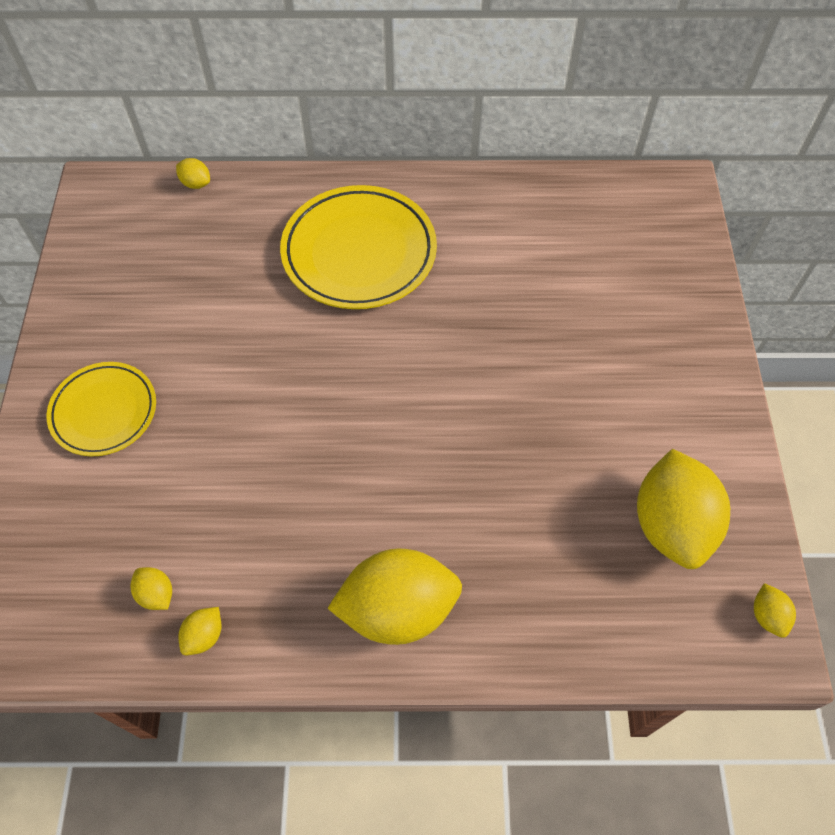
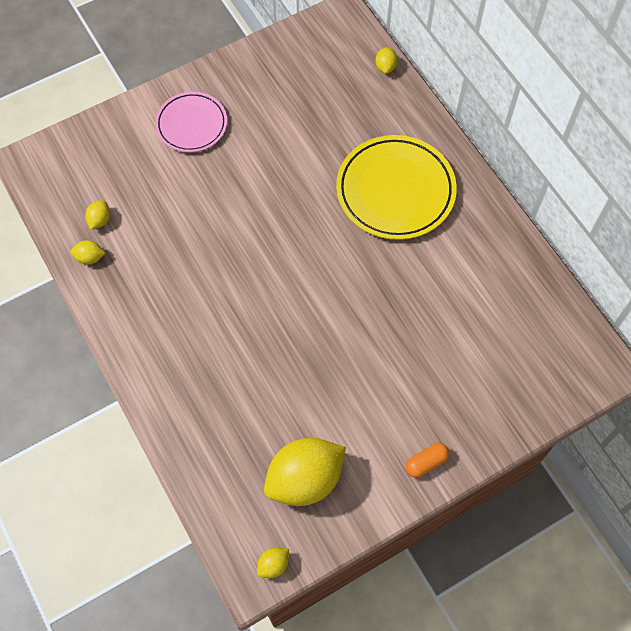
camera: 60 degrees right, 5 degrees up
yellow plate [47,362,156,456] -> pink plate [155,92,227,153]
yellow lemon [327,548,462,645] -> none
none -> orange capsule [406,443,449,478]

